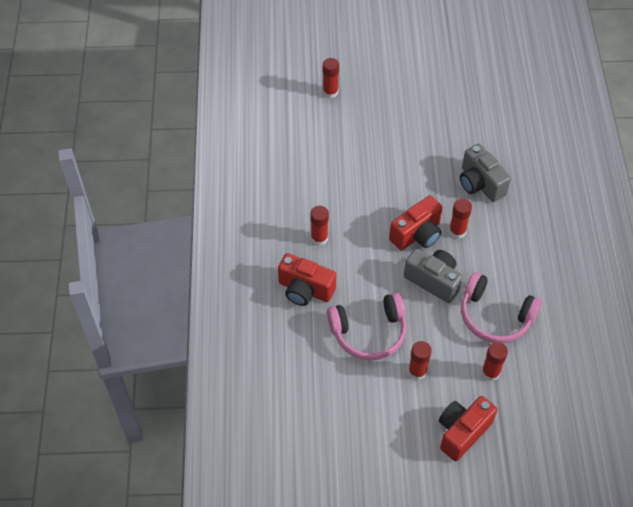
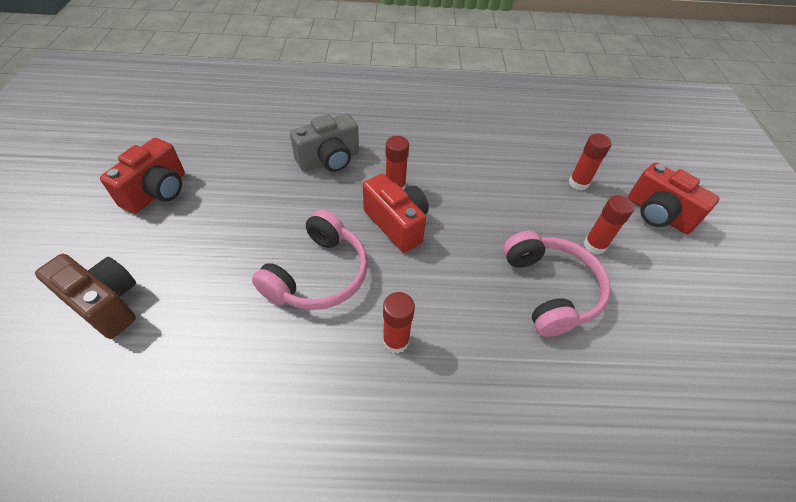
camera: 90 degrees left, 5 degrees down
red camera [278,253,336,306] -> red camera moved to [100,138,185,214]
red glue stick [323,58,339,98] -> brown camera [35,254,136,339]
grey camera [404,248,463,303] -> none
pink headphones [461,272,542,343] -> pink headphones moved to [252,209,368,310]

